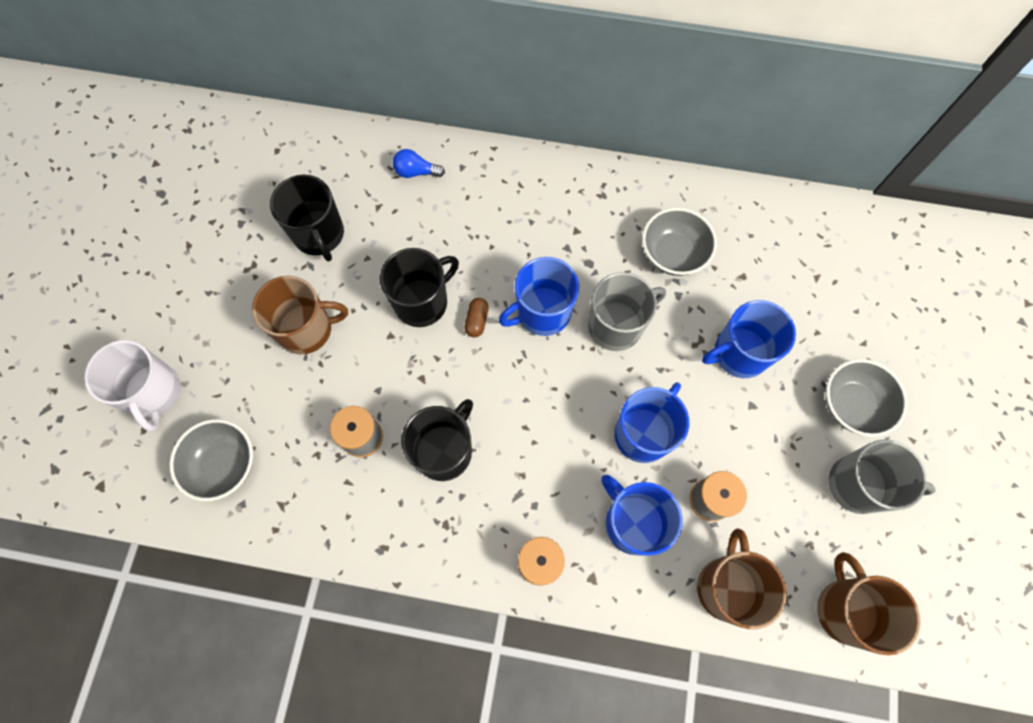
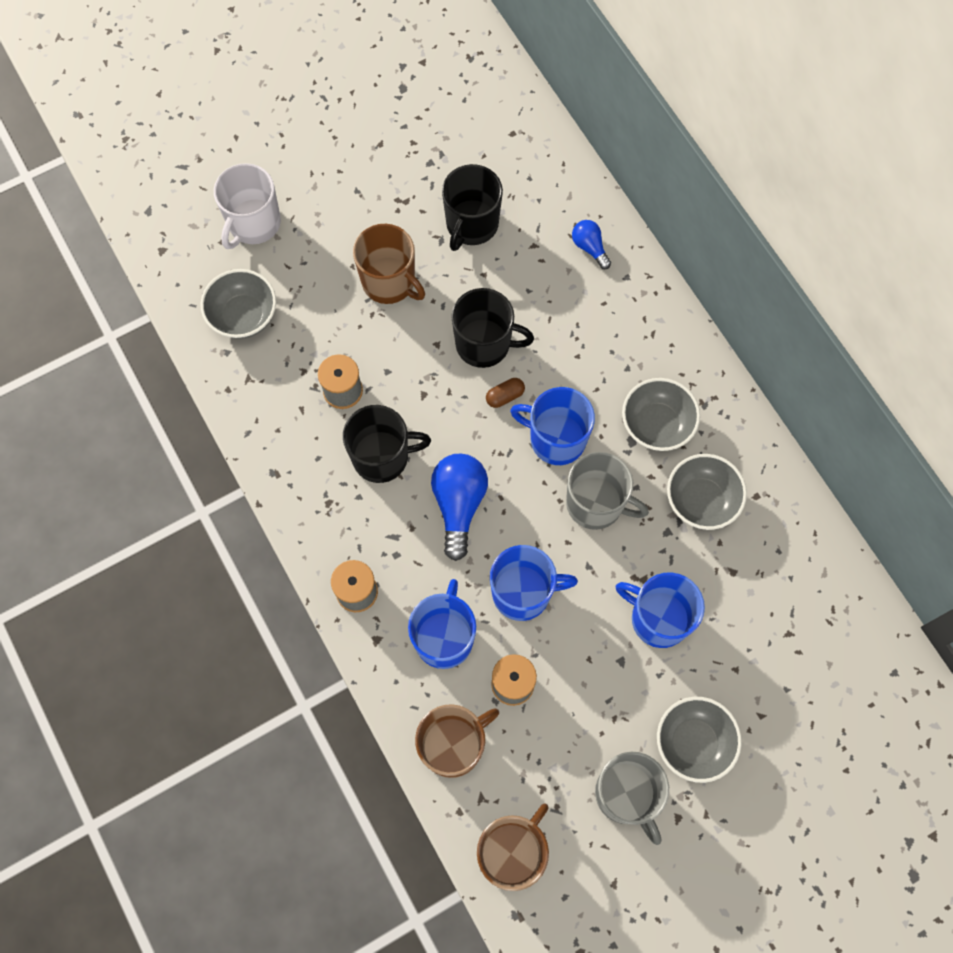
camera: 50 degrees right, 0 degrees up
none -> blue light bulb [431,454,488,561]
none -> grey bowl [622,378,700,451]

